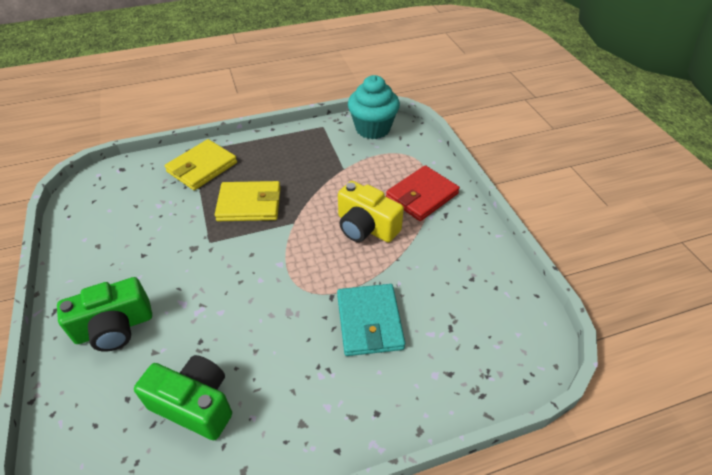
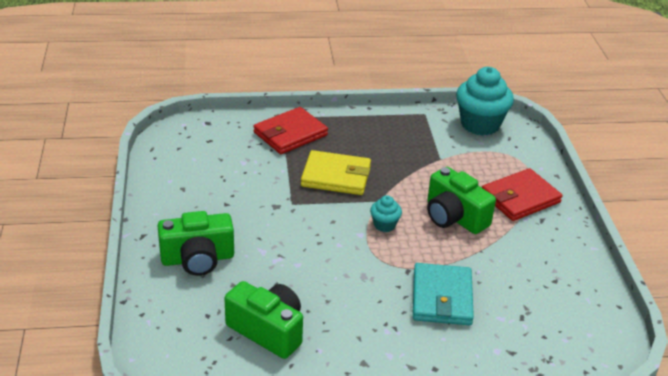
camera: 10 degrees right, 10 degrees down
yellow wallet [165,139,237,190] -> red wallet [253,107,328,154]
yellow camera [338,181,404,242] -> green camera [427,167,496,234]
none -> turquoise cupcake [370,195,402,232]

